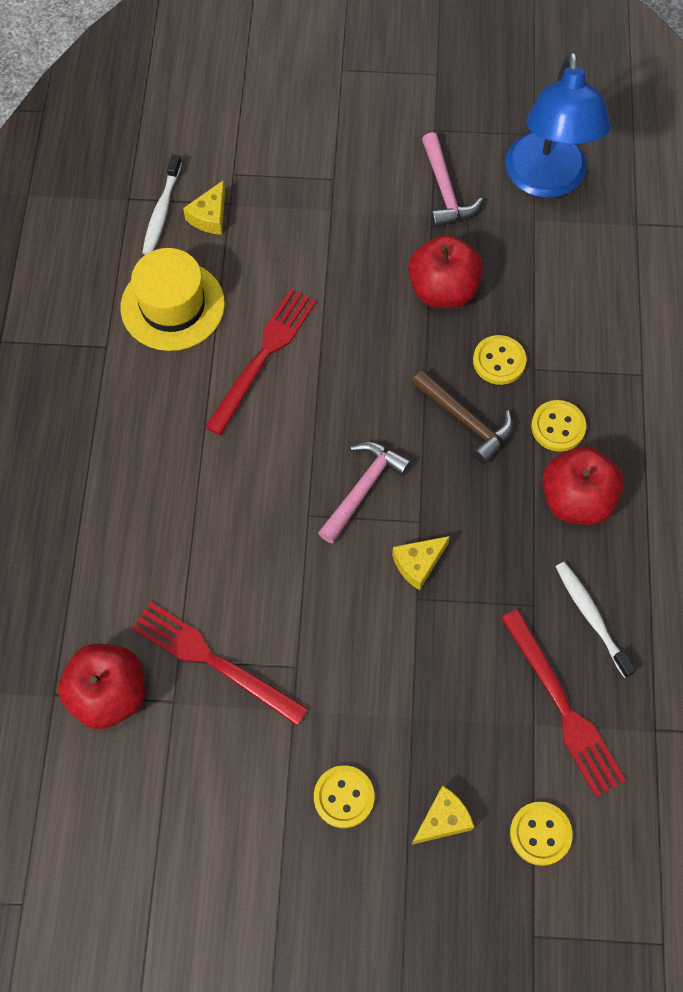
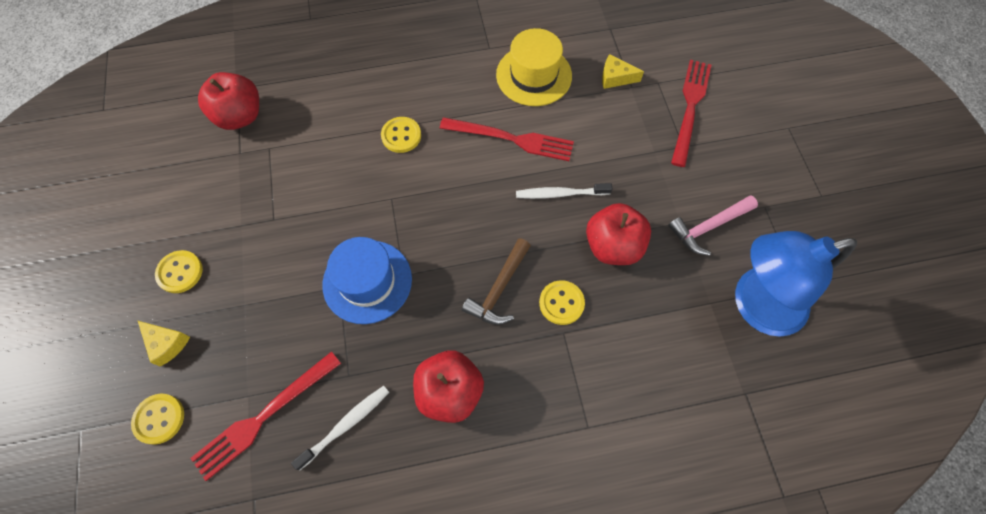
camera: 75 degrees right, 0 degrees up
red fork [131,601,309,726] -> red fork moved to [671,60,711,167]
white toothbrush [142,154,182,255] -> white toothbrush moved to [516,183,612,199]
pink hammer [318,442,411,543] -> none
yellow cheese [392,536,450,590] -> blue hat [322,237,412,324]
yellow button [531,400,586,452] -> yellow button moved to [381,117,421,153]

